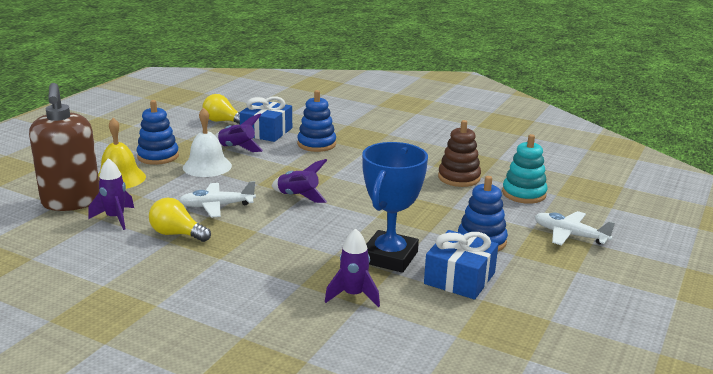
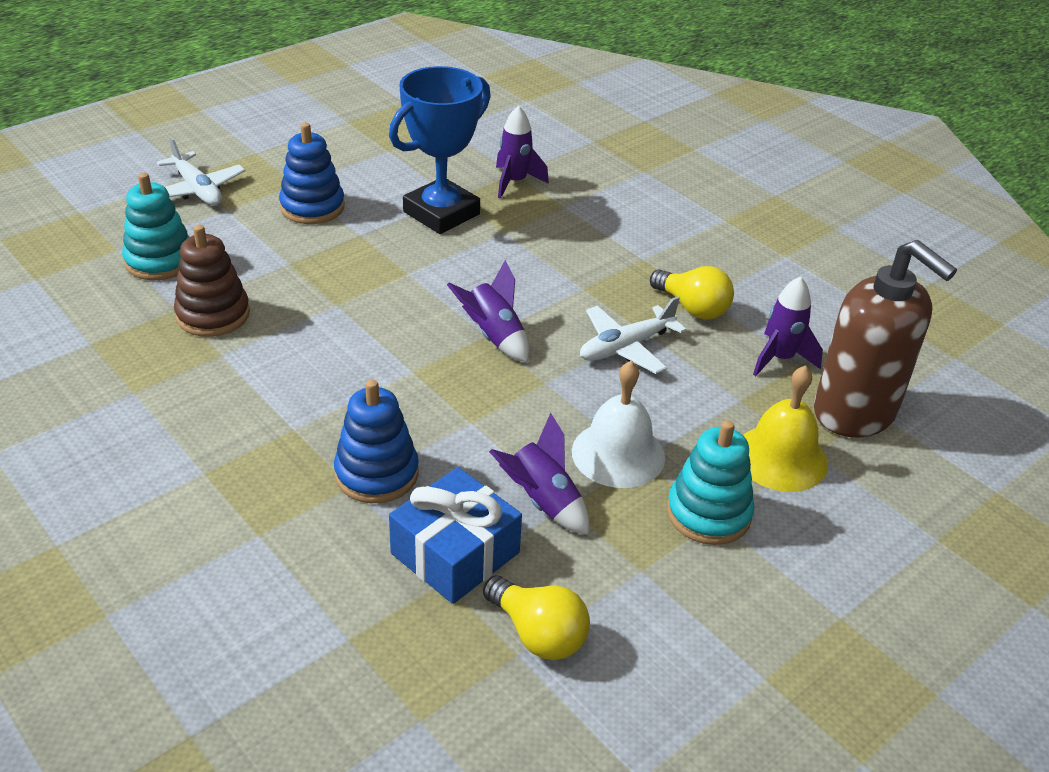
camera: 160 degrees left, 15 degrees up
brown soap dispenser [29,83,99,211] -> brown soap dispenser turned 135 degrees clockwise [814,240,957,437]
blue stacking toy [136,100,179,165] -> turquoise stacking toy [667,420,754,545]
white plane [179,181,256,218] -> white plane turned 135 degrees clockwise [580,296,687,374]
blue gift [424,230,498,299] -> none

